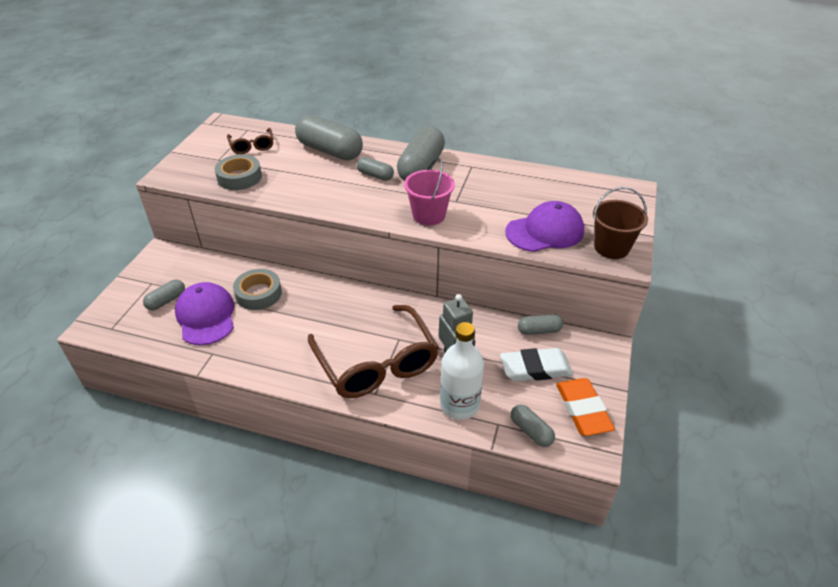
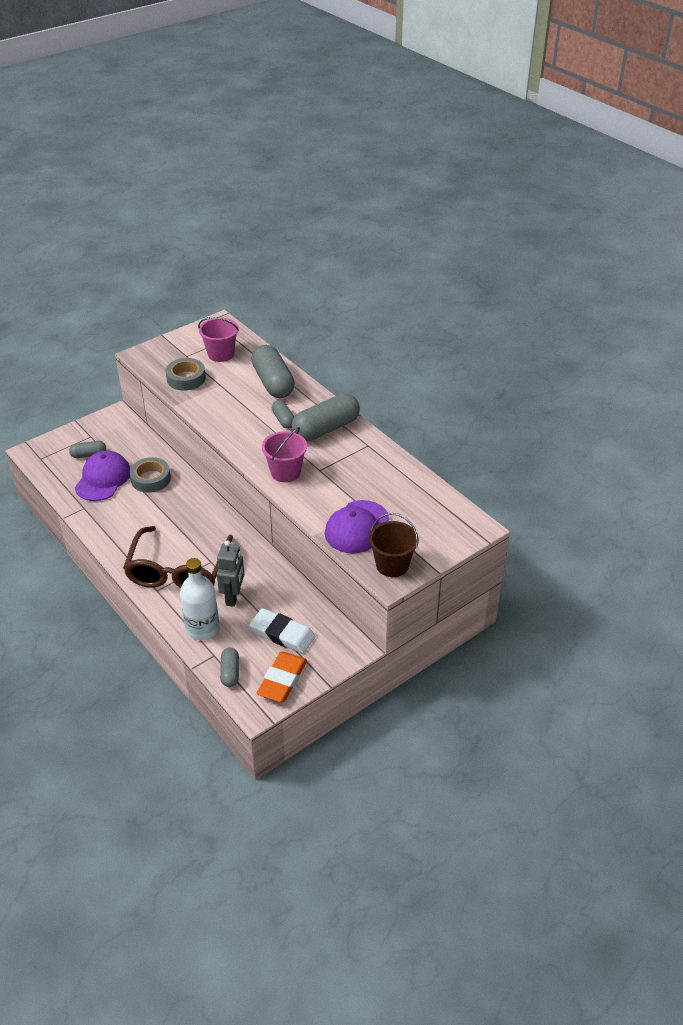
camera: 35 degrees right, 0 degrees up
brown glasses [227,128,274,154] -> pink bucket [198,317,239,362]
purple cap [505,201,584,252] -> purple cap turned 105 degrees clockwise [325,500,389,553]
grey capsule [518,314,563,335] -> none

